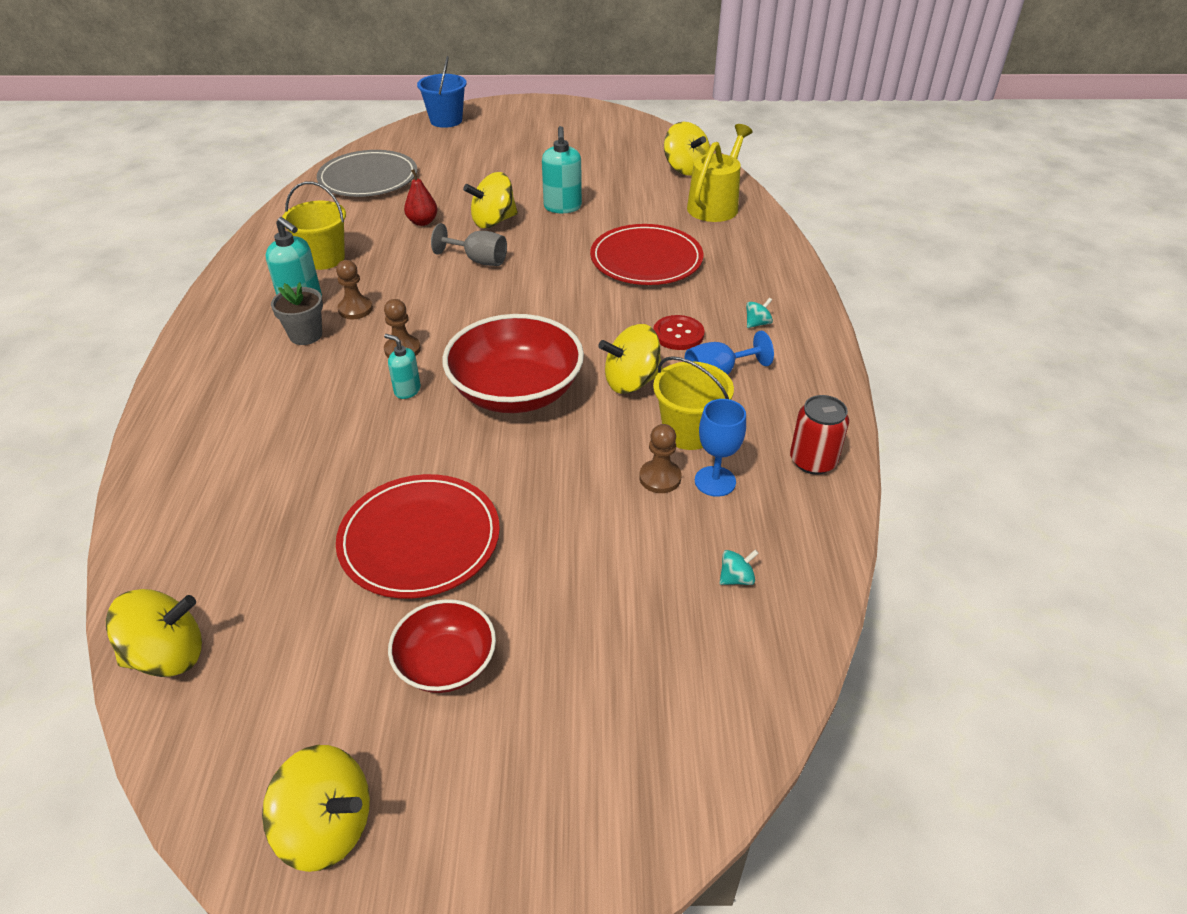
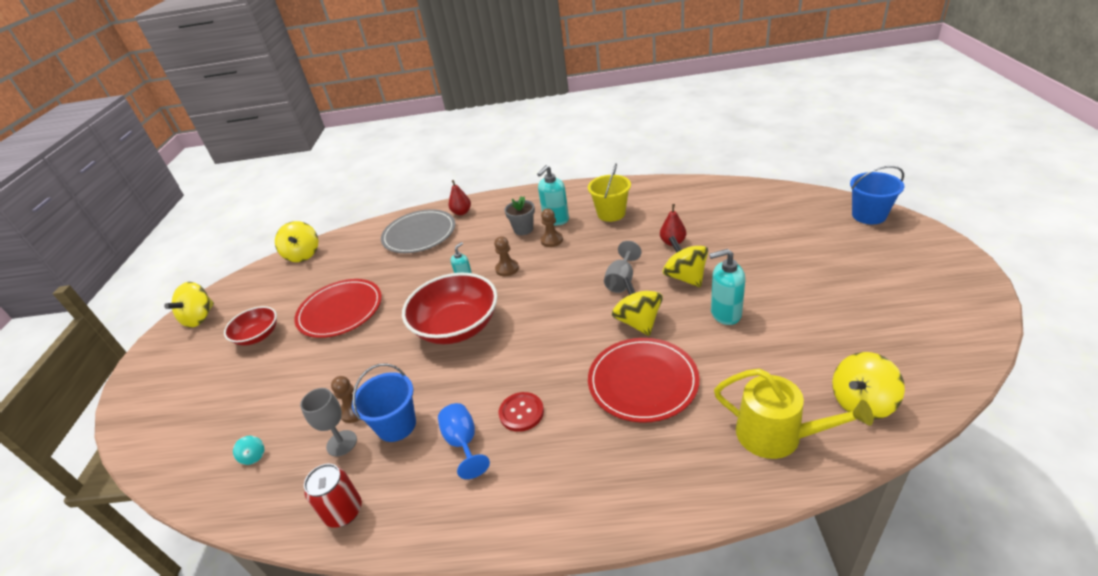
camera: 95 degrees right, 5 degrees down
grey plate [317,150,417,197] -> grey plate moved to [381,209,455,253]
yellow spinning top [599,324,663,394] -> yellow spinning top moved to [612,277,663,336]
yellow bucket [653,356,734,450] -> blue bucket [352,364,416,442]
blue goblet [695,399,746,497] -> grey goblet [300,388,357,456]
turquoise spinning top [746,298,773,328] -> none
none -> red pear [449,180,471,215]

